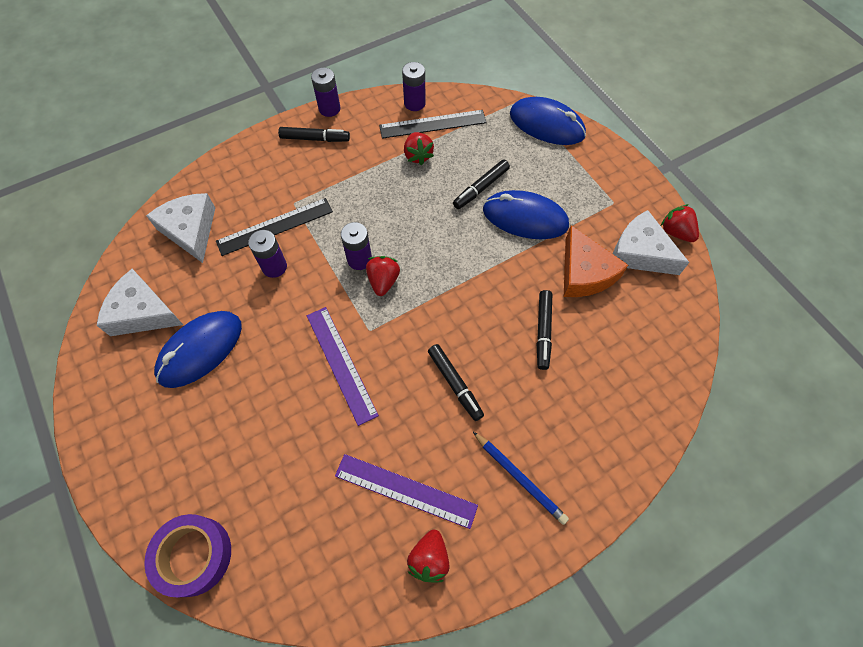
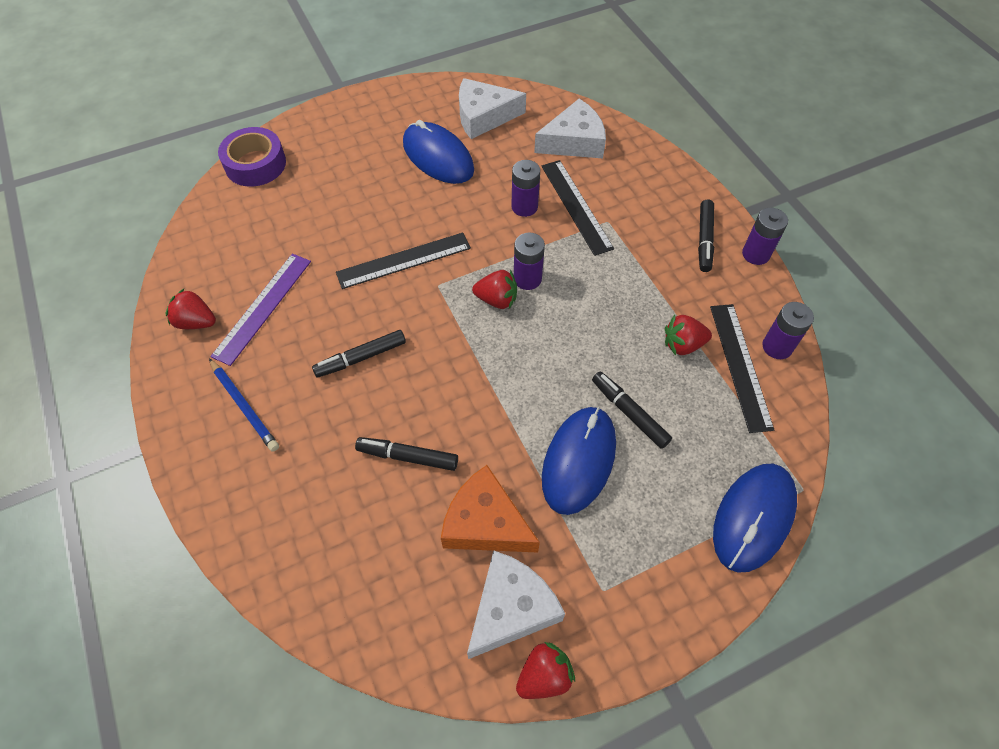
camera: 95 degrees right, 5 degrees down
white cheese [97,269,183,336] -> white cheese turned 120 degrees counterclockwise [459,78,526,139]
purple ruler [307,307,379,426] -> black ruler [336,232,471,289]
blue pencil [473,432,569,525] -> blue pencil turned 90 degrees counterclockwise [209,359,279,452]
orange cheese [564,225,628,297] -> orange cheese turned 45 degrees clockwise [441,465,540,553]

